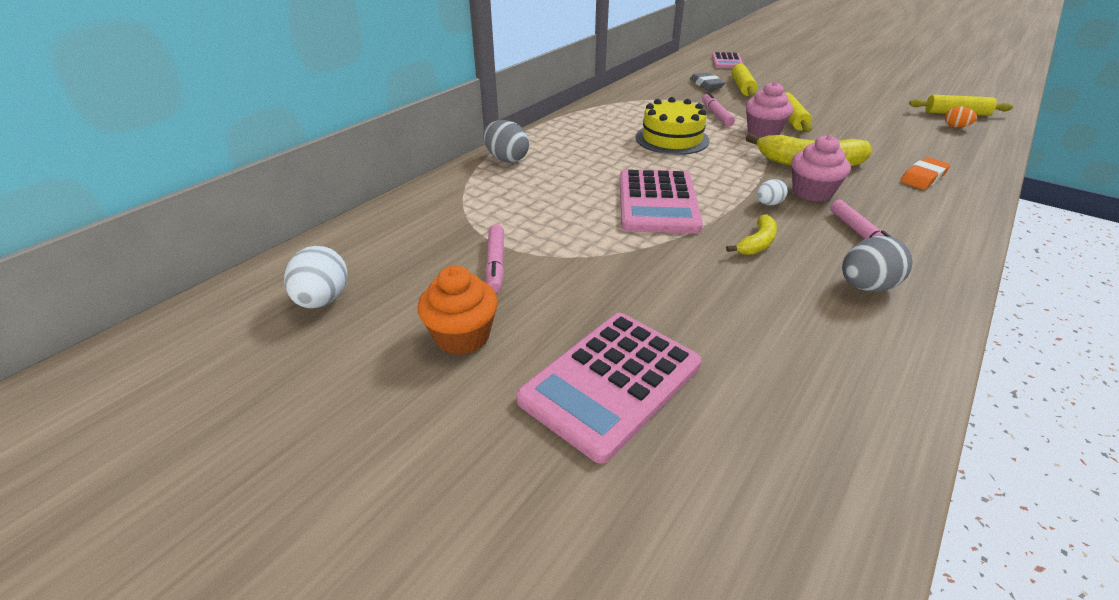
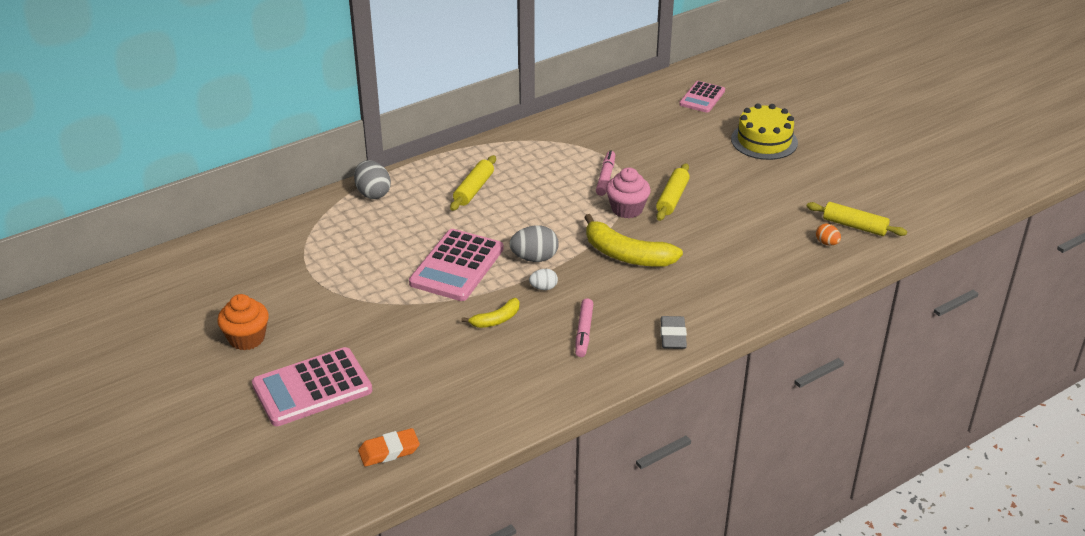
camera: 20 degrees right, 0 degrees up
white egg [284,246,347,308] -> none
pink marker [485,224,504,293] -> none
yellow cake [635,97,710,155] -> yellow cake moved to [731,103,798,160]
grey eraser [690,72,725,90] -> grey eraser moved to [660,316,687,349]
yellow rolling pin [731,64,757,97] -> yellow rolling pin moved to [450,155,496,211]
pink cupcake [792,135,851,202] -> none
grey egg [842,236,913,292] -> grey egg moved to [510,225,559,262]
orange eraser [900,157,950,190] -> orange eraser moved to [358,428,420,467]

